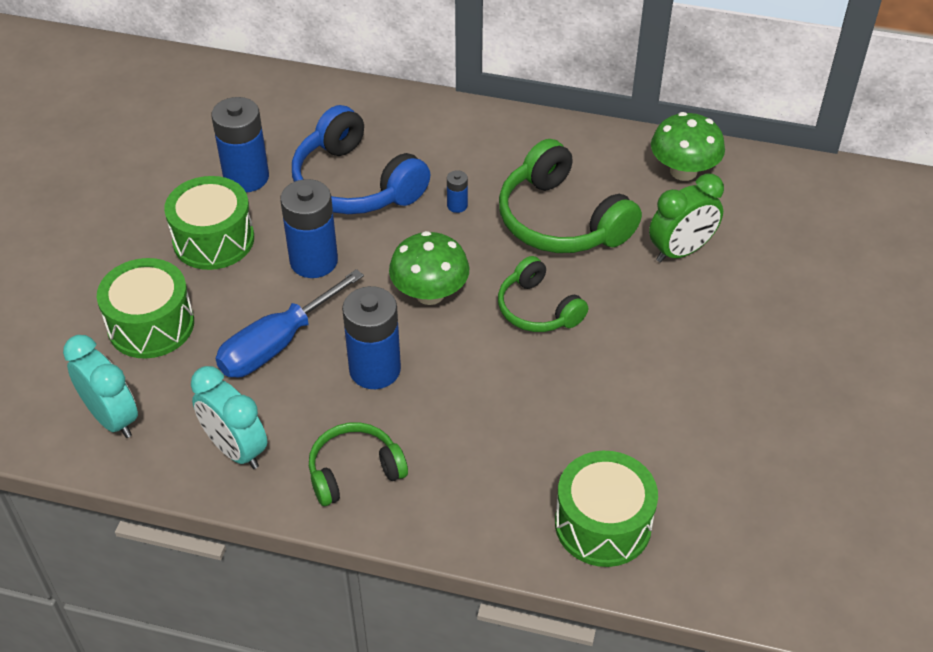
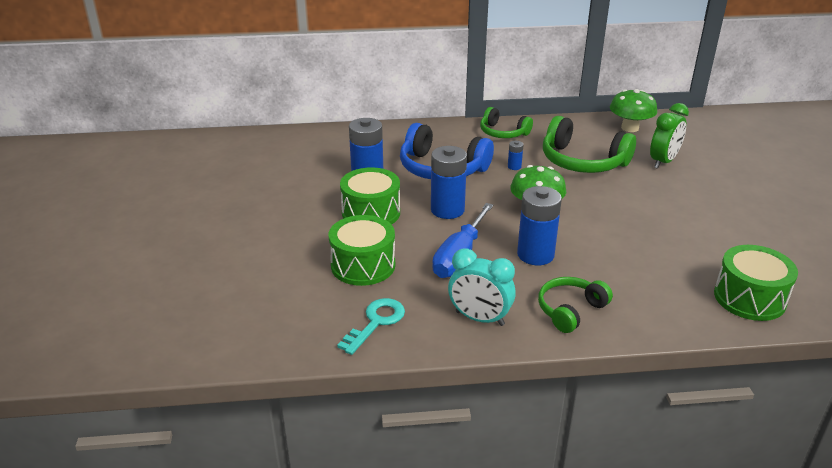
camera: 20 degrees left, 15 degrees down
turquoise clock [63,335,138,438] -> turquoise key [337,298,405,355]
green headphones [498,256,588,332] -> green headphones moved to [480,107,533,138]

